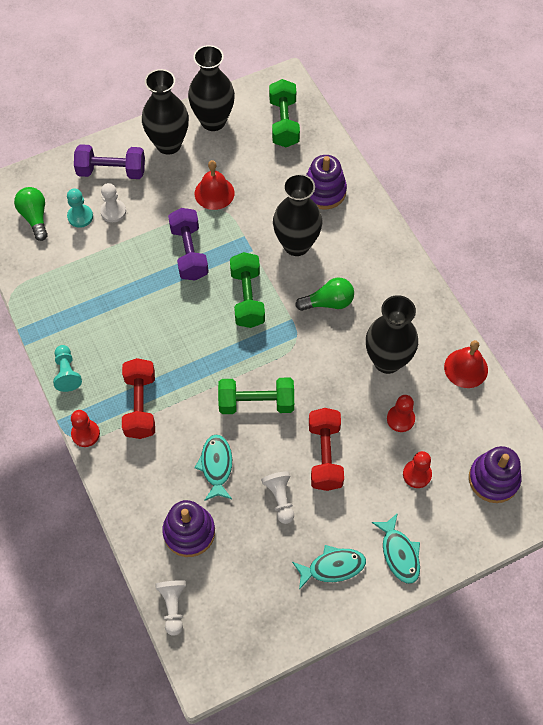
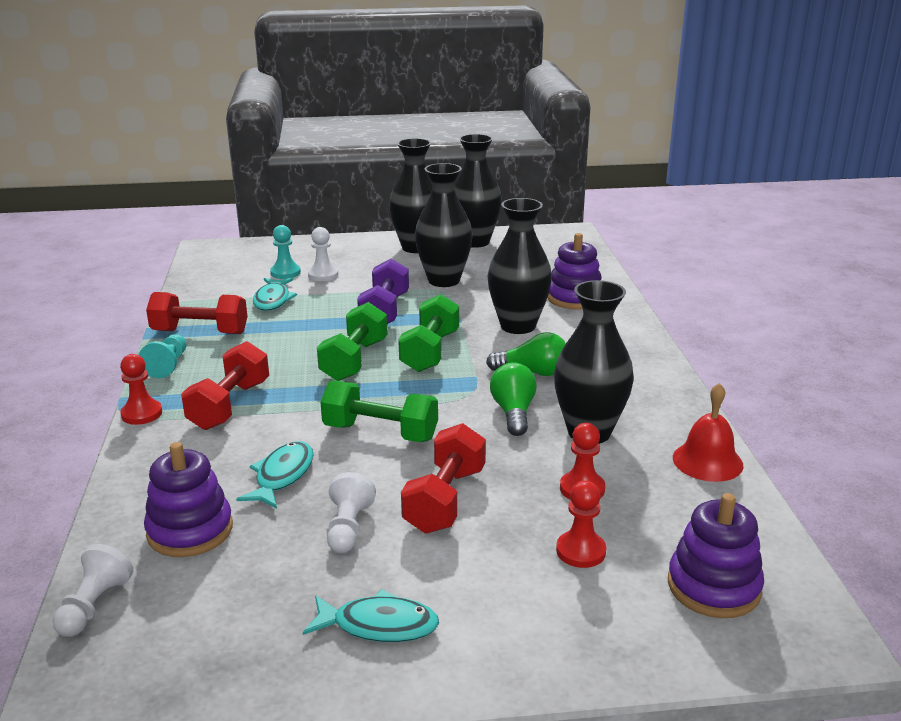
camera: 20 degrees right, 35 degrees down
green light bulb [14,187,48,241] -> green light bulb moved to [490,362,537,436]
purple dumbbell [74,144,145,179] -> none
red bell [195,160,235,210] -> black vase [415,163,473,287]
green dumbbell [269,79,300,147] -> green dumbbell moved to [317,302,388,381]
turquoise fish [371,513,420,584] -> turquoise fish moved to [253,278,297,311]
none -> red dumbbell [146,292,248,334]

